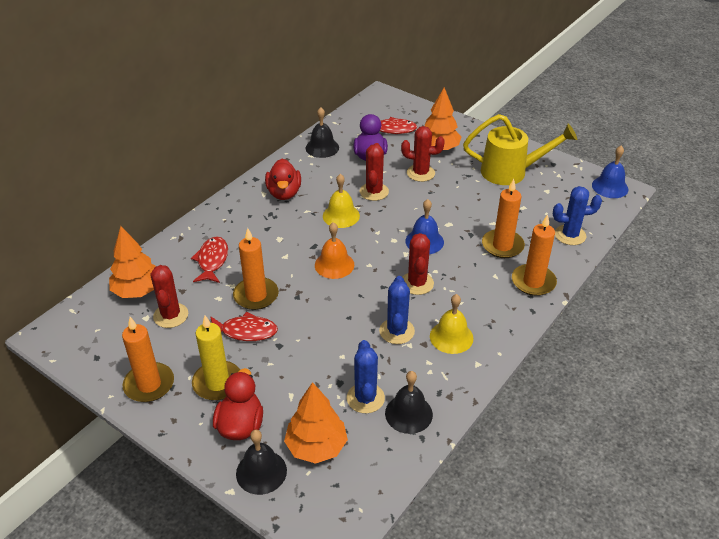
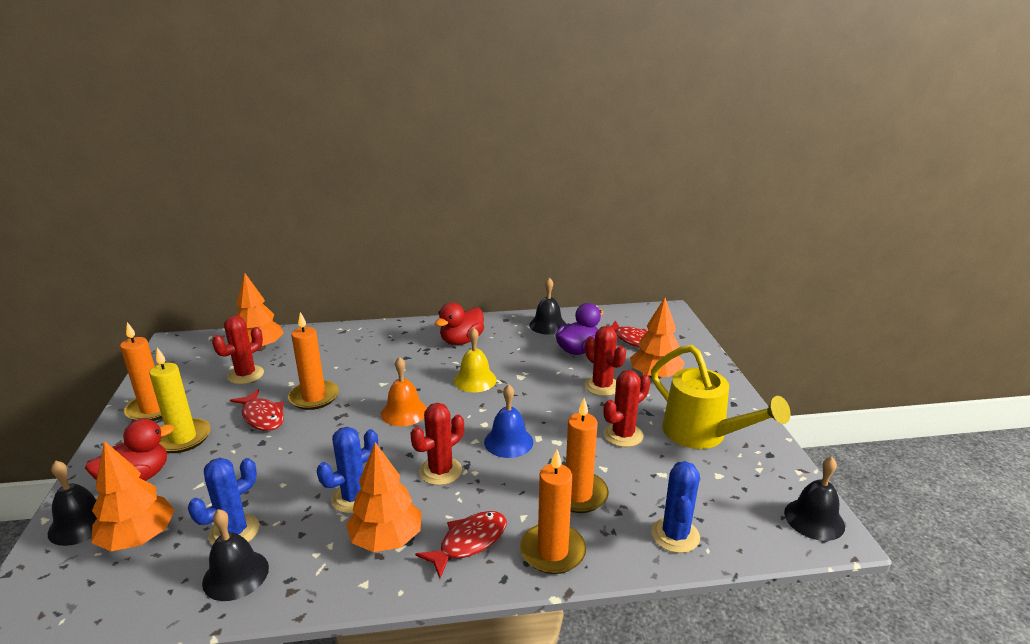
camera: 45 degrees right, 15 degrees down
red fish [191,237,228,283] -> red fish moved to [415,511,506,578]
red cactus [360,143,389,201] -> red cactus moved to [603,370,650,447]
yellow bell [430,294,474,354] -> orange tree [346,442,422,552]
blue cactus [553,186,602,245] -> blue cactus turned 60 degrees clockwise [651,461,700,553]
blue bell [592,146,629,198] -> black bell [784,457,845,541]

